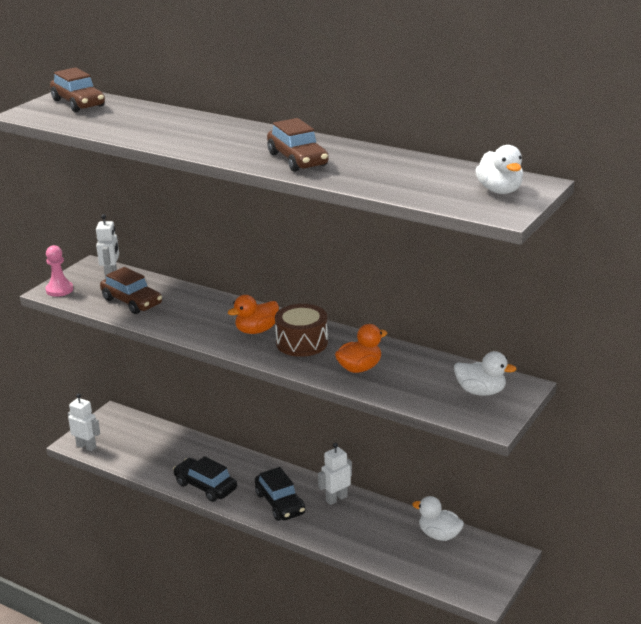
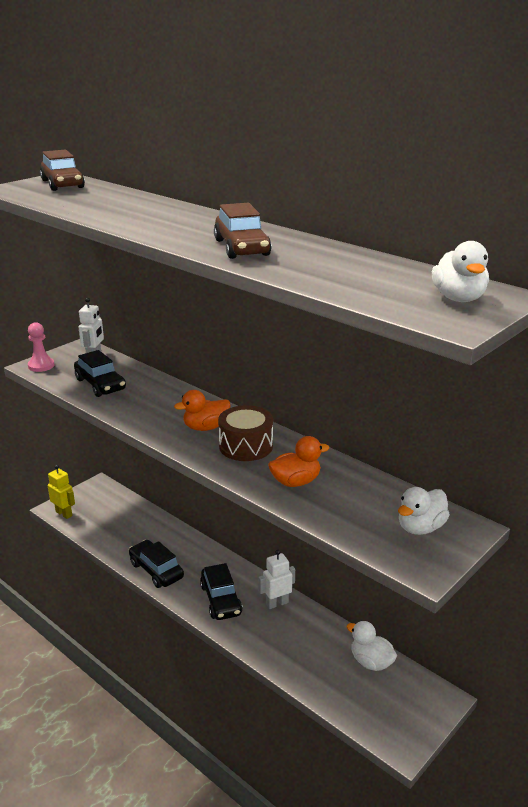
camera: 10 degrees right, 0 degrees up
white robot [68,393,100,451] -> yellow robot [48,464,75,519]
brown car [100,267,162,314] -> black car [74,350,126,397]
white duck [454,351,517,396] -> white duck turned 105 degrees clockwise [398,487,450,535]

